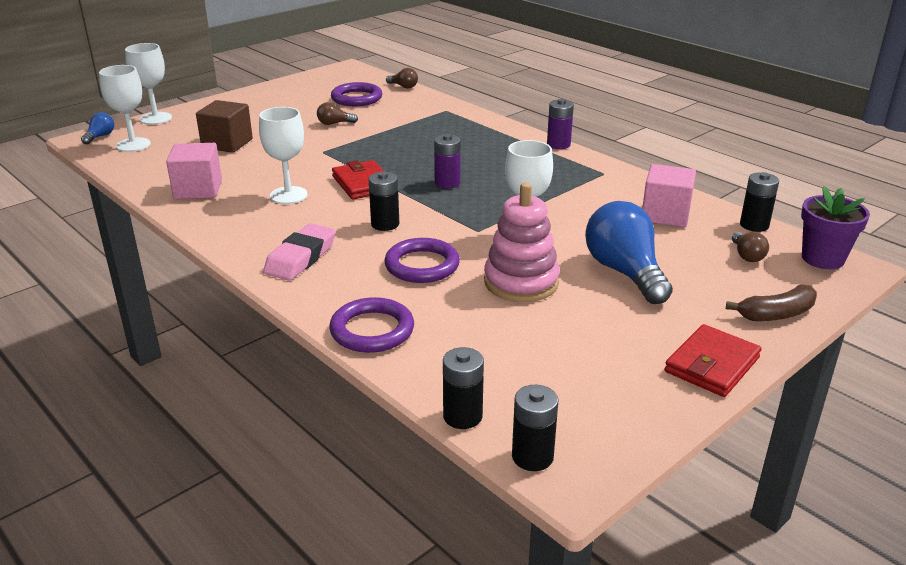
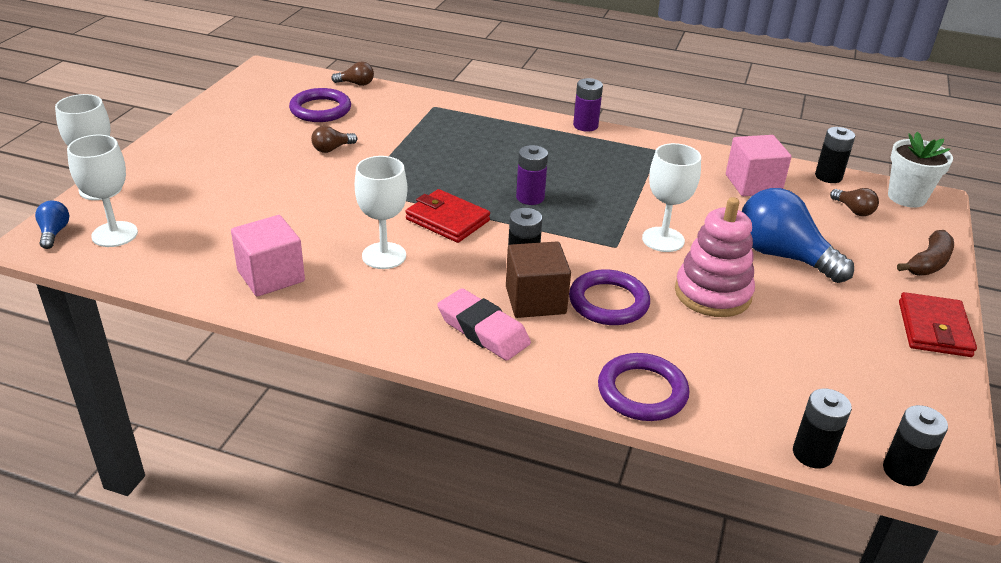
camera: 30 degrees left, 5 degrees up
brown cube [196,100,253,153] -> brown cube moved to [506,242,571,318]
pink eraser [263,223,336,281] -> pink eraser turned 45 degrees counterclockwise [437,288,531,361]
purple flower pot [801,186,870,269] -> white flower pot [888,132,953,208]

